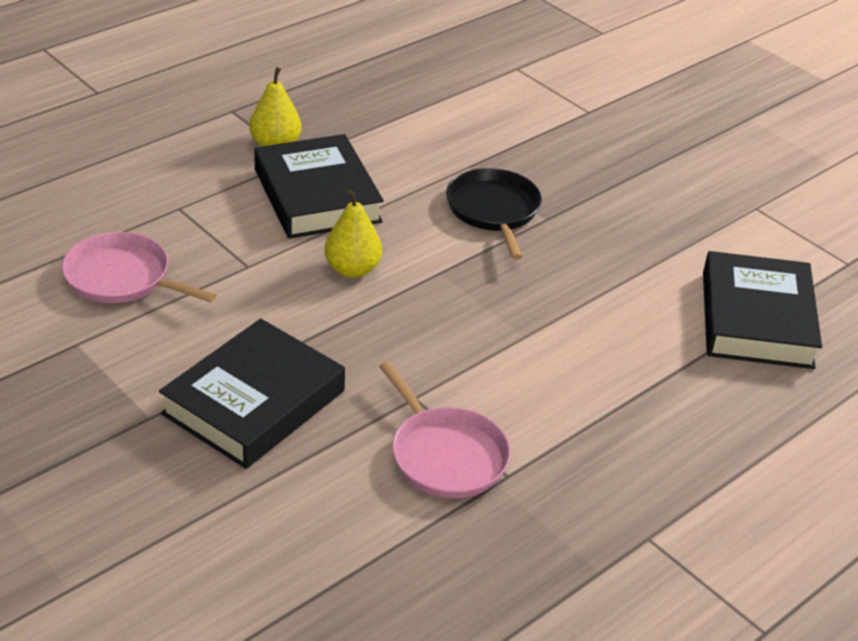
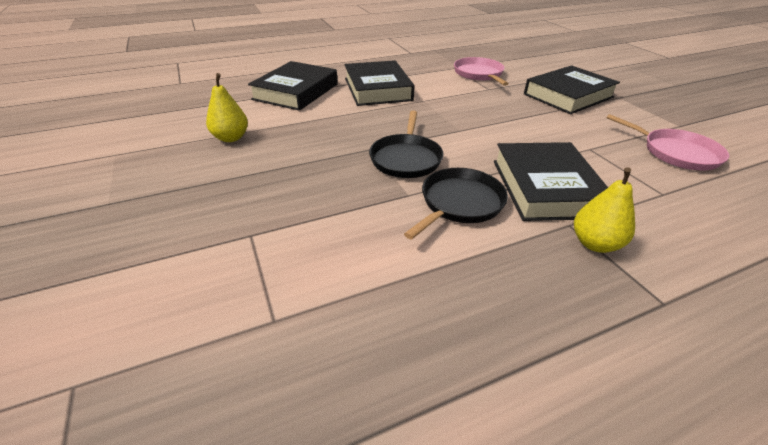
camera: 160 degrees left, 0 degrees up
yellow pear [324,189,382,278] -> yellow pear moved to [206,73,248,142]
none -> black book [344,60,415,106]
none -> black pan [404,168,508,240]

